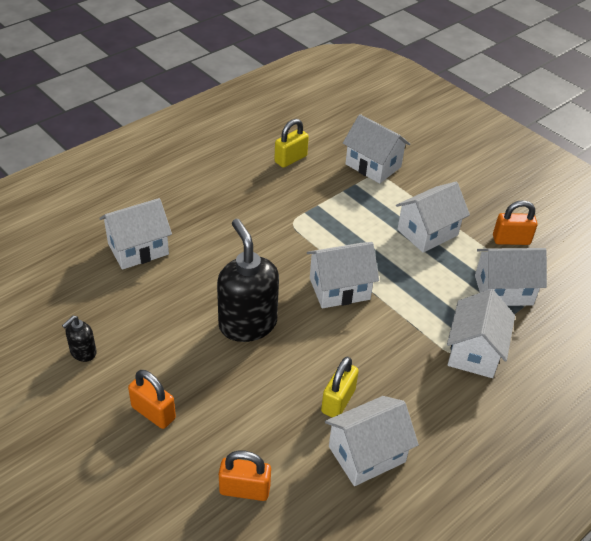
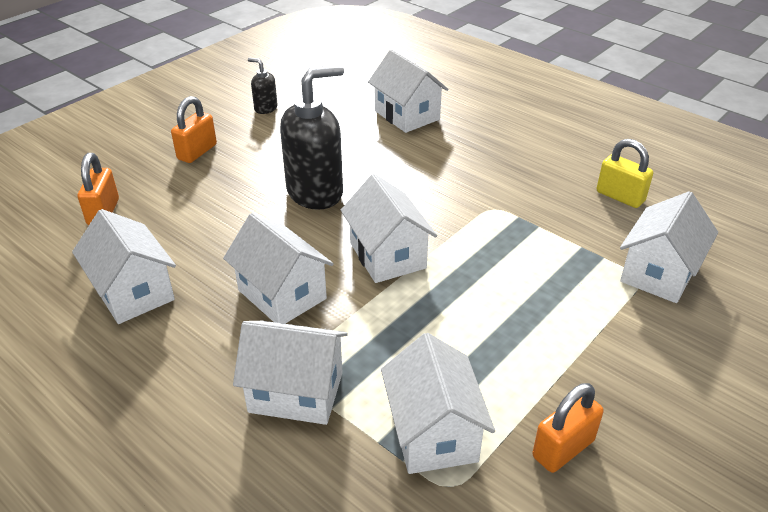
camera: 85 degrees right, 5 degrees down
yellow padlock [321,356,359,417] -> none
white house [396,182,470,253] -> white house moved to [223,213,334,324]
orange padlock [493,200,537,245] -> orange padlock turned 60 degrees clockwise [533,383,604,473]

